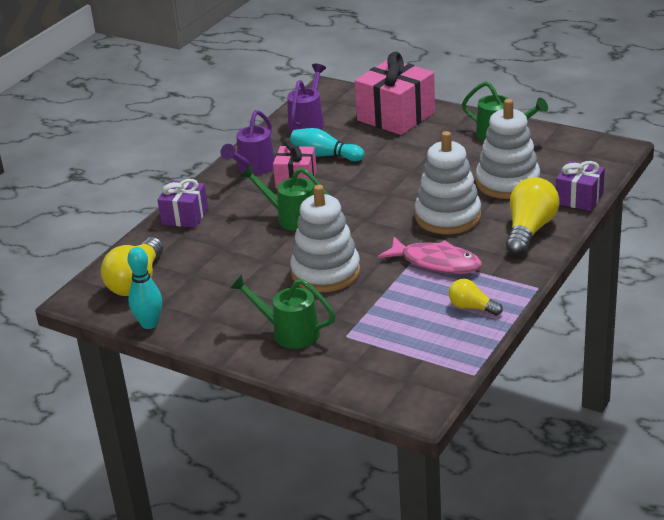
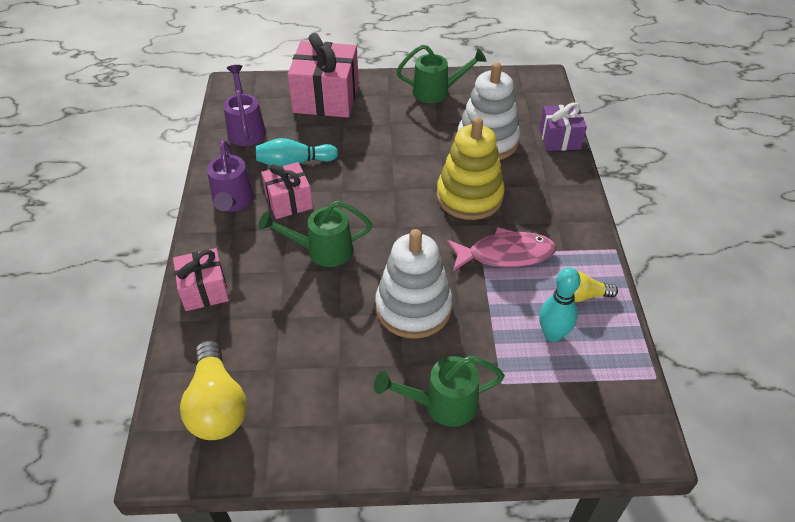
camera: 35 degrees left, 15 degrees up
turquoise bowling pin [128,247,162,329] -> turquoise bowling pin moved to [539,267,581,342]
purple gift [158,179,208,228] -> pink gift [173,248,229,311]
white stacking toy [415,131,481,234] -> yellow stacking toy [437,117,505,220]
yellow light bulb [506,177,559,255] -> none

